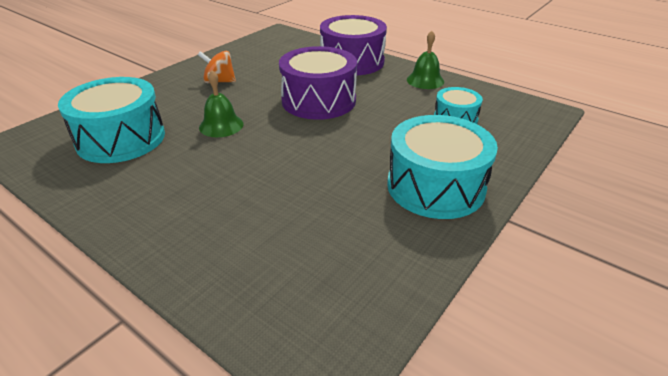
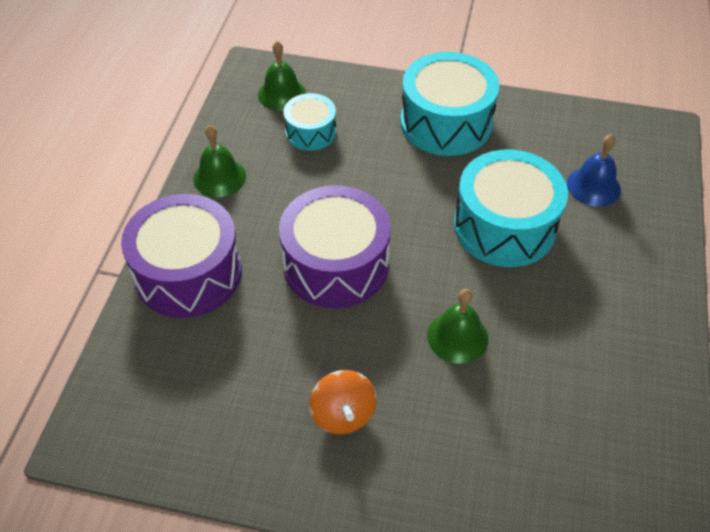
camera: 115 degrees left, 15 degrees up
turquoise drum [58,77,165,163] -> turquoise drum moved to [454,150,568,267]
none -> green bell [258,41,306,111]
none -> blue bell [567,134,621,207]

